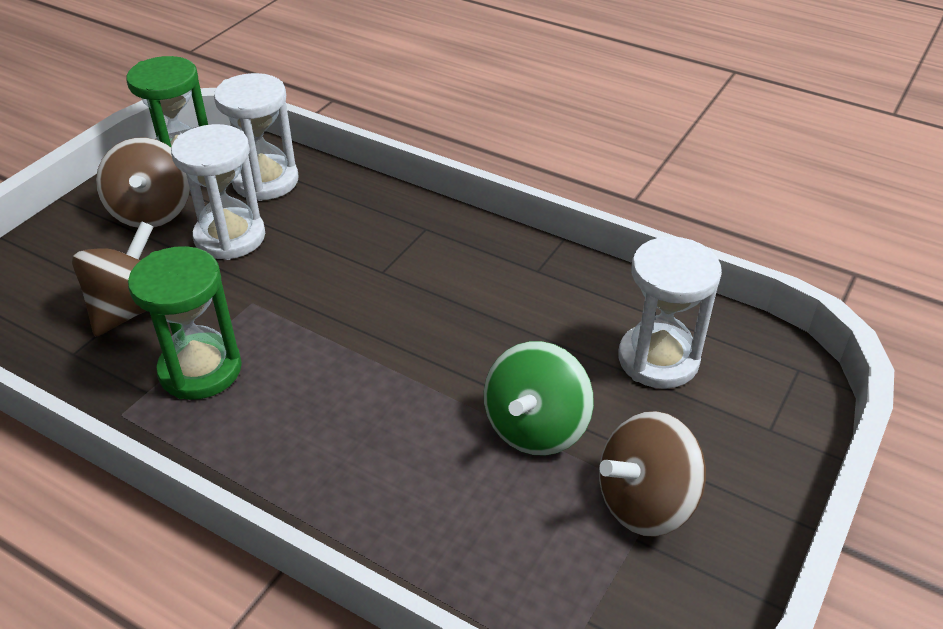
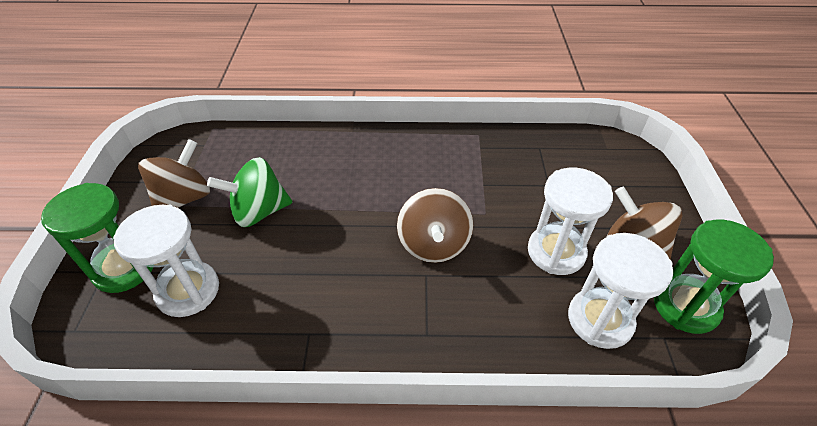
camera: 150 degrees right, 5 degrees up
brown spinning top [72,221,153,336] -> brown spinning top moved to [397,188,473,263]
green hourglass [128,246,242,400] -> green hourglass moved to [41,183,153,293]
green spinning top [484,341,594,456] -> green spinning top turned 105 degrees counterclockwise [207,157,292,227]

